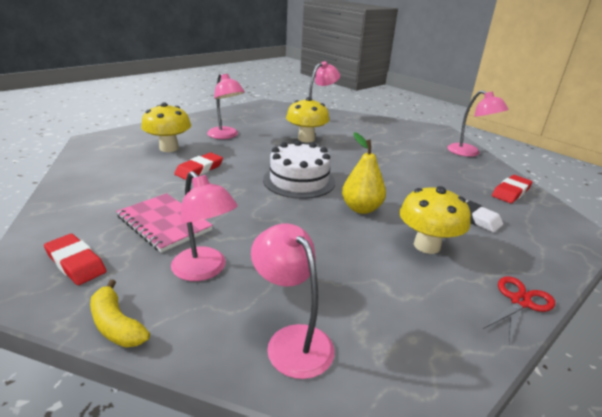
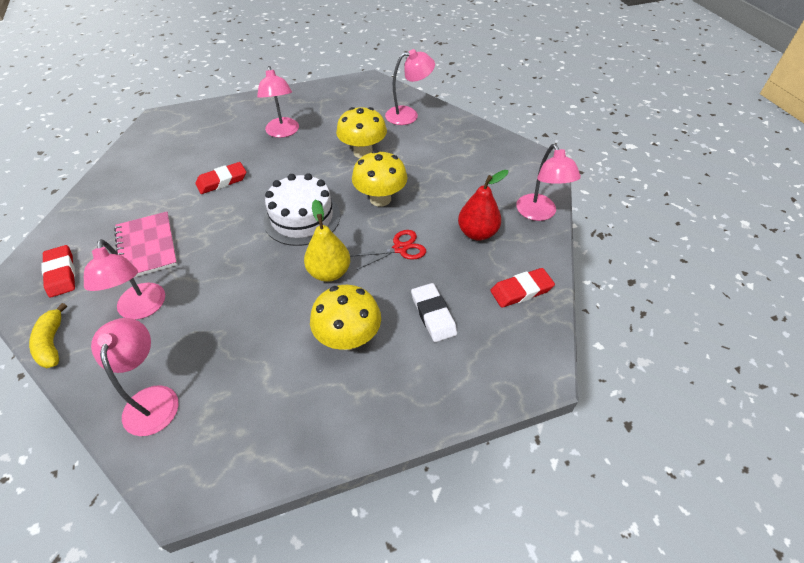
camera: 25 degrees right, 20 degrees up
yellow mushroom [141,103,191,152] -> yellow mushroom moved to [352,150,408,207]
red scissors [483,276,555,344] -> red scissors moved to [350,230,426,270]
none -> red pear [458,170,508,241]

